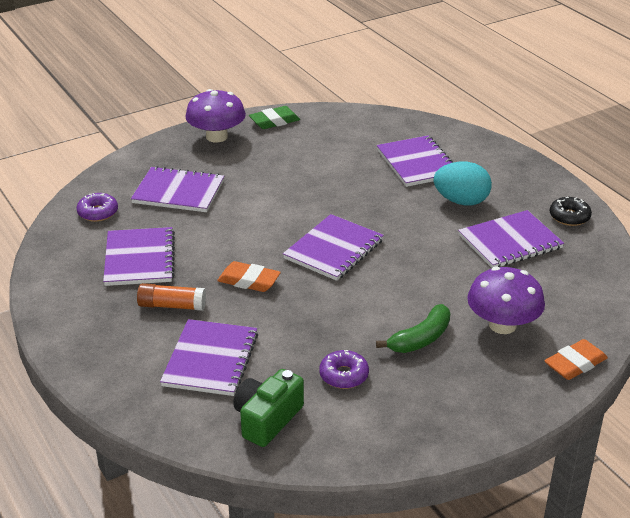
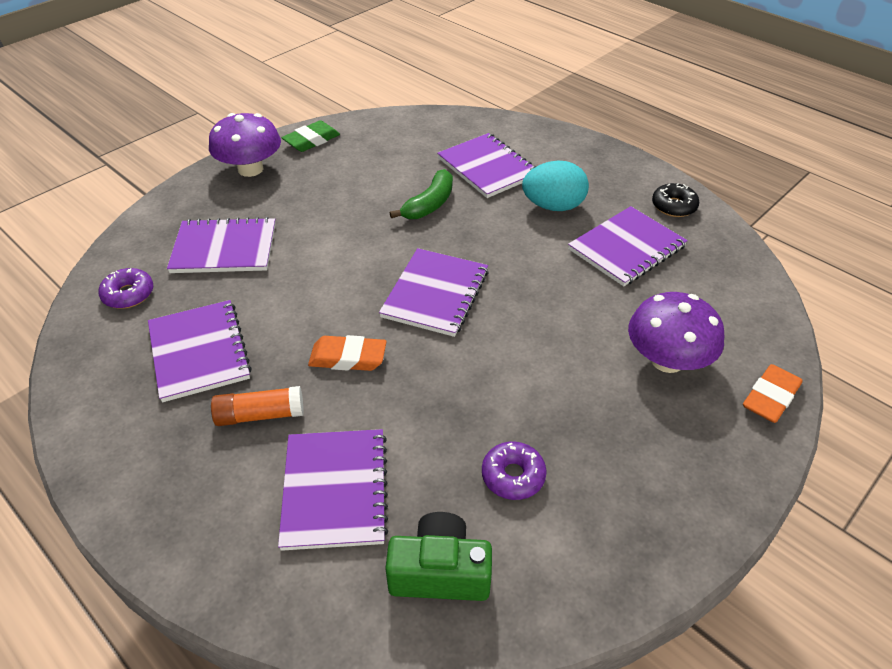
camera: 15 degrees left, 10 degrees up
green camera [233,369,304,447] -> green camera turned 75 degrees clockwise [385,512,492,601]
green banana [376,304,450,353] -> green banana moved to [390,169,453,219]

